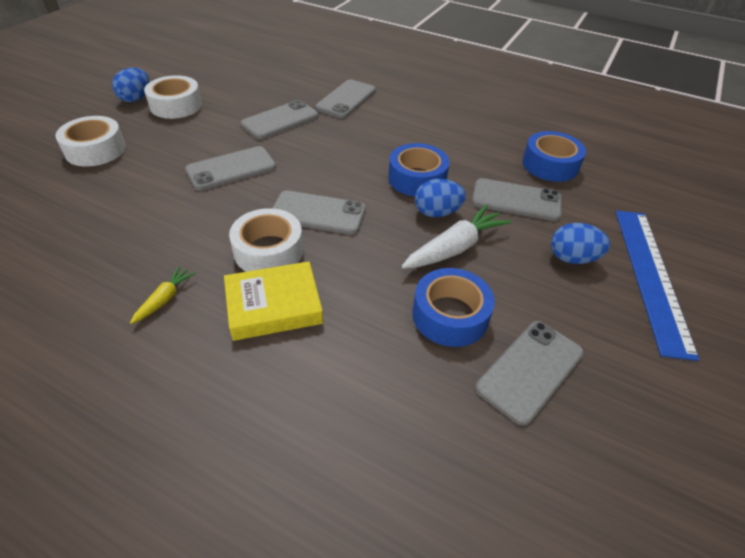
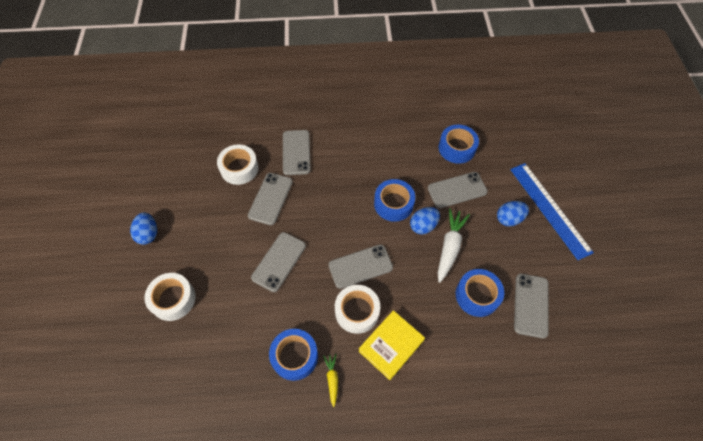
camera: 30 degrees left, 15 degrees up
white tape [144,75,202,119] -> white tape moved to [217,144,259,185]
none -> blue tape [269,329,318,381]

